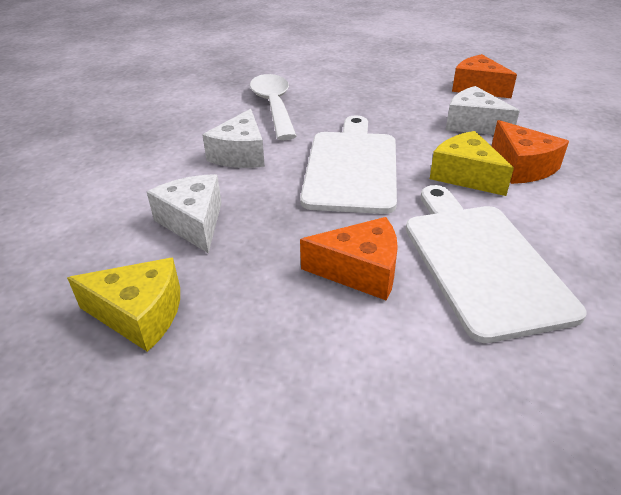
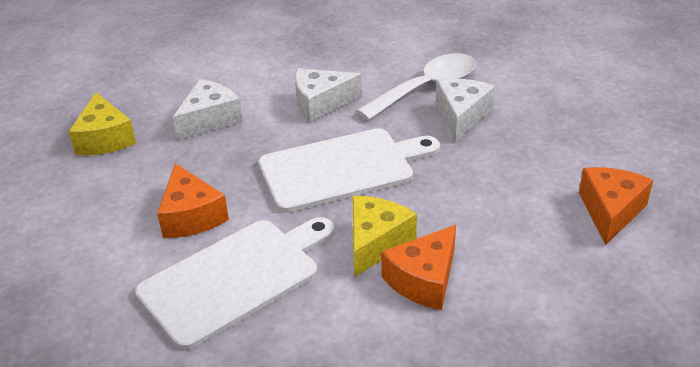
camera: 65 degrees right, 0 degrees up
white cheese [446,86,520,135] -> white cheese moved to [436,79,495,142]

